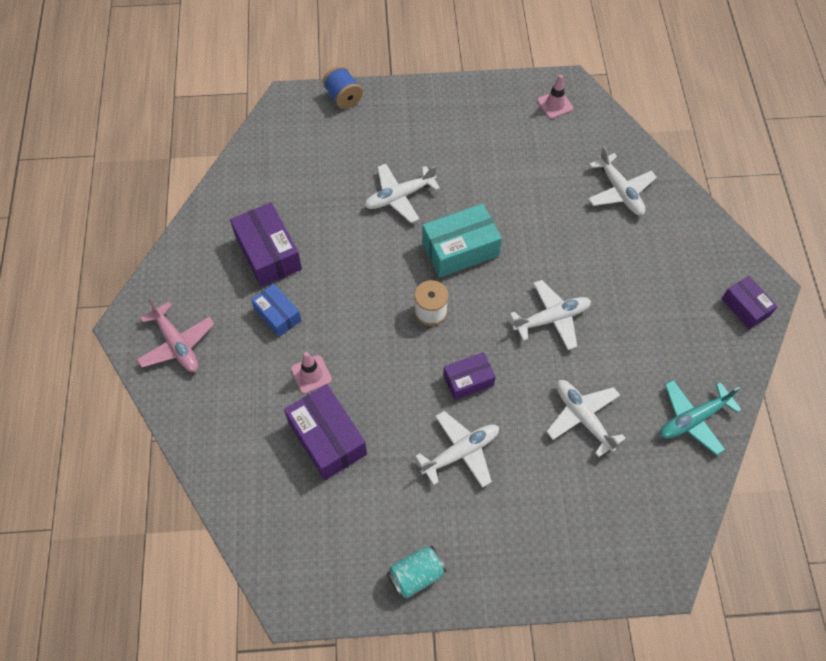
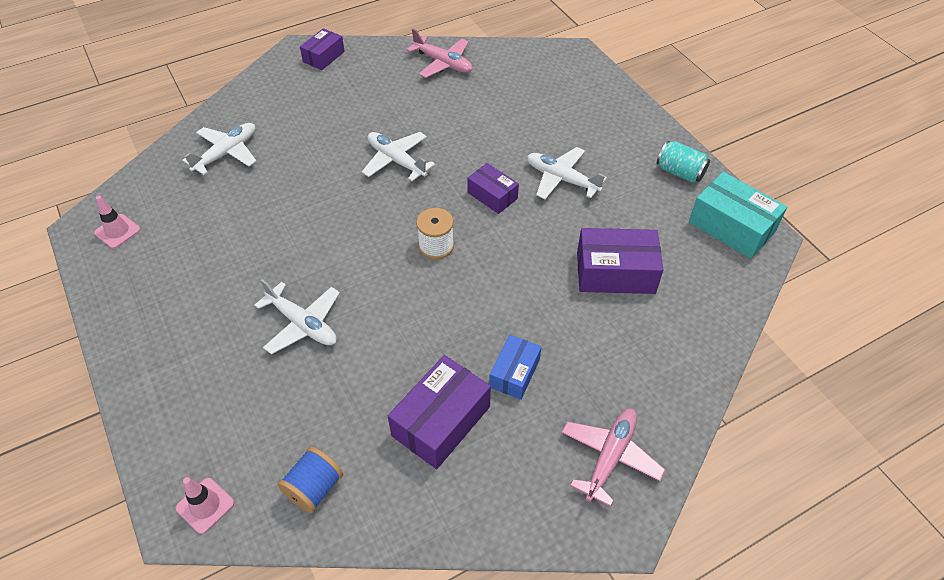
camera: 115 degrees left, 10 degrees down
purple box [284,384,367,480] -> purple box turned 60 degrees clockwise [577,228,663,294]
pink traffic cone [291,352,332,394] -> pink traffic cone moved to [176,477,234,534]
blue spool [323,66,363,109] -> blue spool moved to [278,447,343,513]
turquoise box [422,204,502,277] -> turquoise box moved to [689,172,787,259]
white plane [546,380,626,457] -> none
turquoise plane [660,380,742,456] -> pink plane [406,29,473,78]

